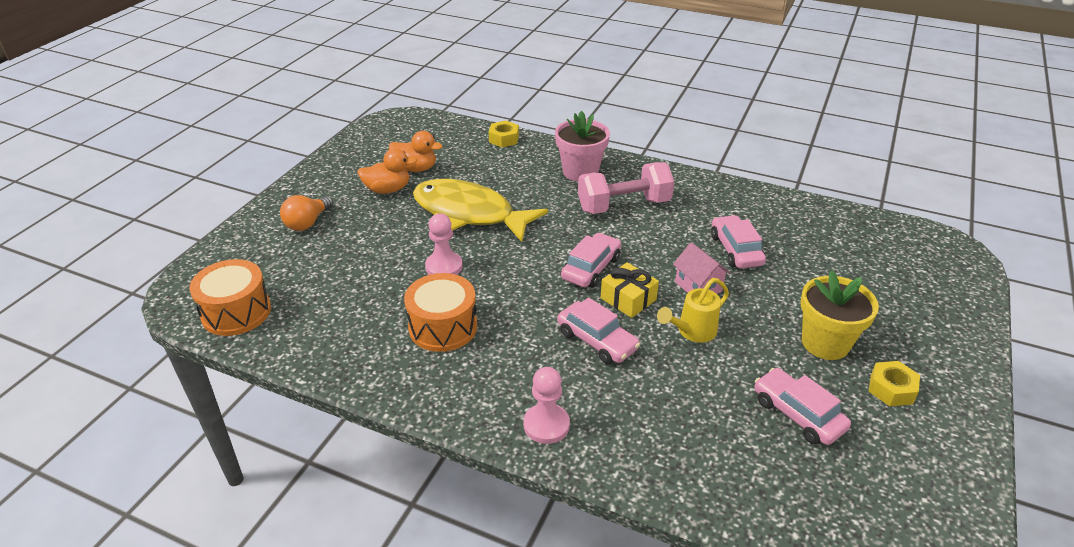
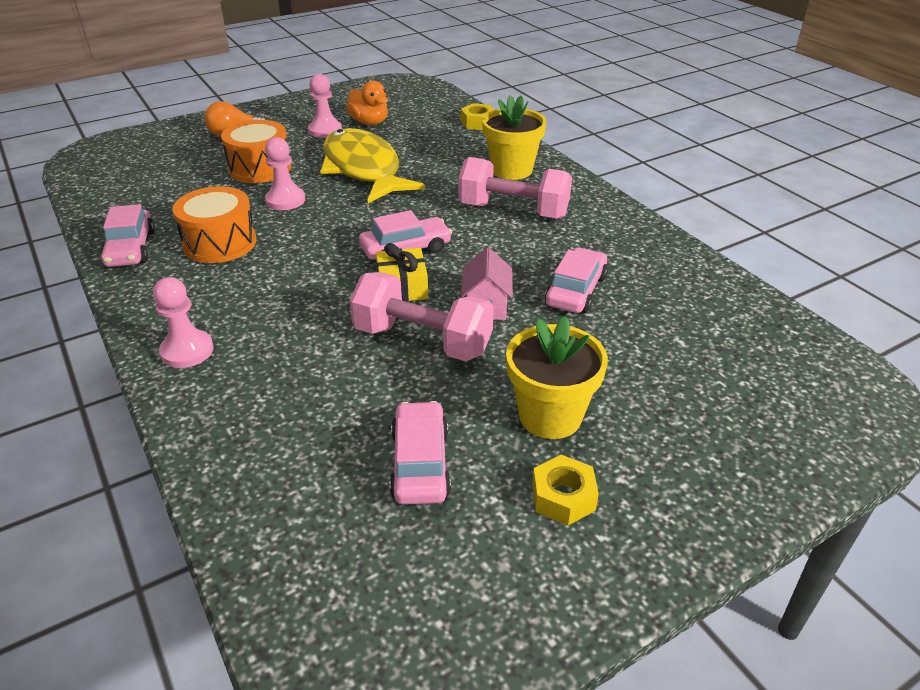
camera: 35 degrees right, 0 degrees up
orange drum [189,259,271,336] -> orange drum moved to [221,120,291,183]
orange duck [357,148,417,194] -> pink pawn [308,74,342,138]
pink flower pot [555,111,610,181] -> yellow flower pot [482,95,546,180]
pink car [557,297,640,364] -> pink car moved to [100,204,155,267]
yellow watering can [657,278,729,343] -> pink dumbbell [350,272,494,361]

